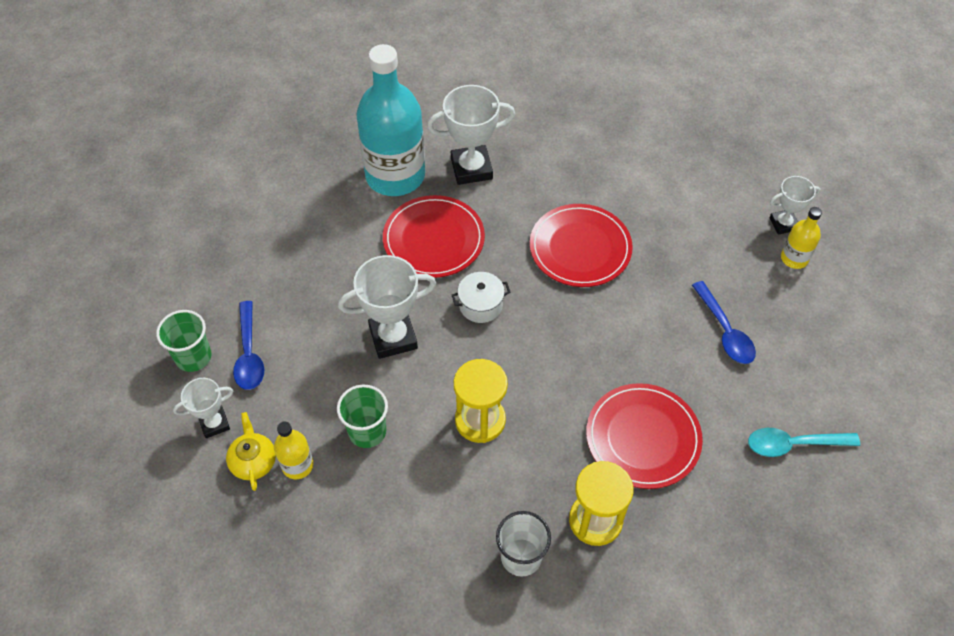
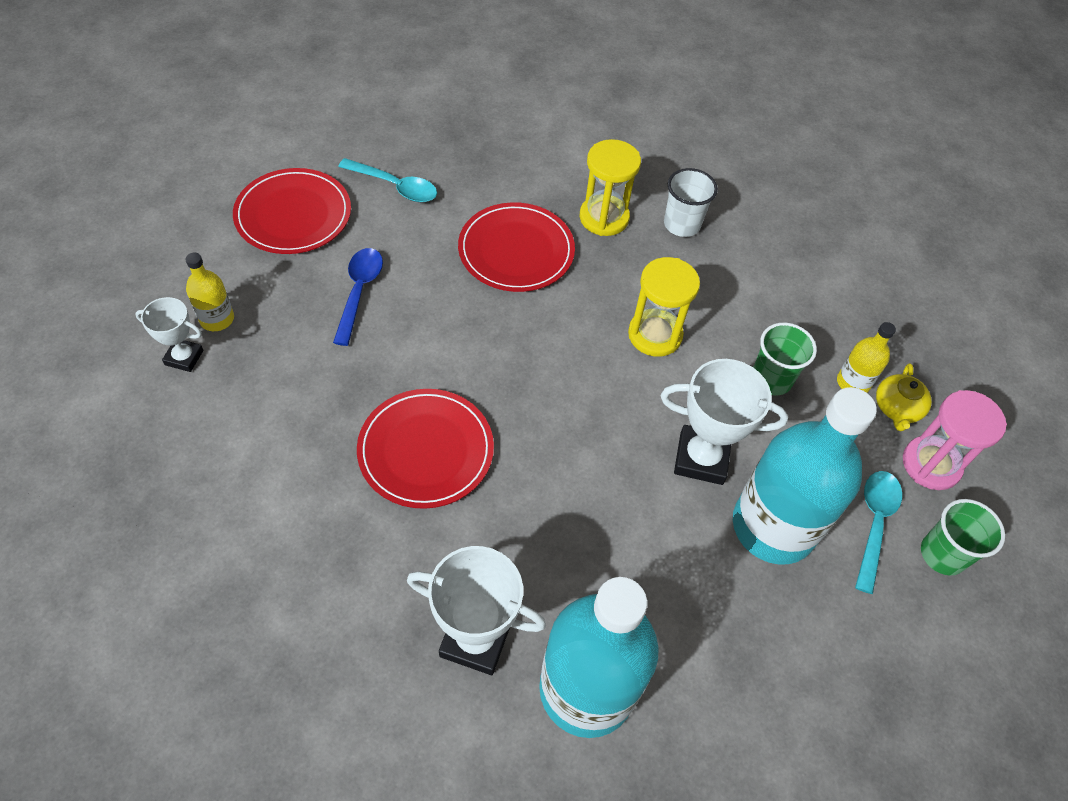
camera: 155 degrees left, 0 degrees up
white trophy [173,378,233,438] -> pink hourglass [903,390,1007,490]
blue spoon [233,301,264,390] -> turquoise spoon [855,471,902,594]
red plate [383,195,485,278] -> red plate moved to [233,168,351,254]
white pot [452,272,510,323] -> none
none -> turquoise bottle [733,387,877,564]

